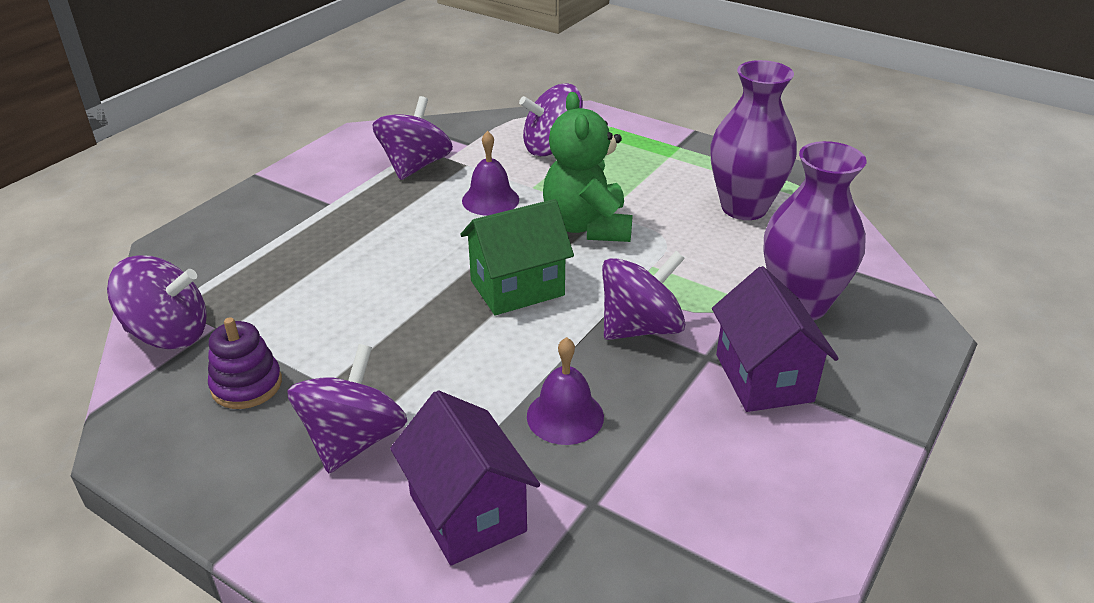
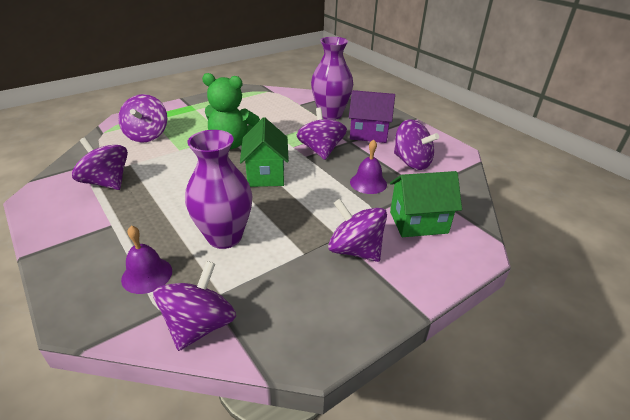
camera: 70 degrees left, 0 degrees up
purple stacking toy [208,317,282,409] -> none
purple house [390,390,540,565] -> green house [390,171,462,237]
purple bell [462,131,519,216] -> purple bell moved to [121,225,172,294]
purple vase [710,60,797,220] -> purple vase moved to [185,130,252,249]
none -> purple spinning top [394,119,439,170]

